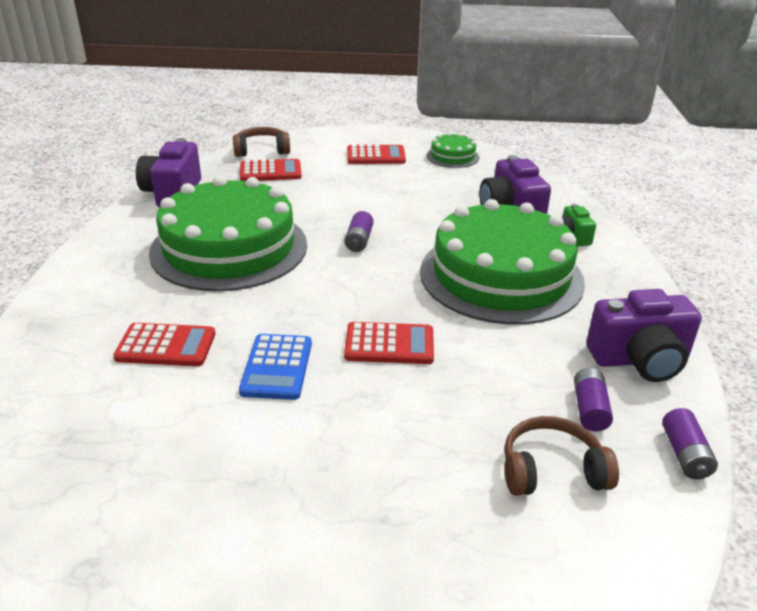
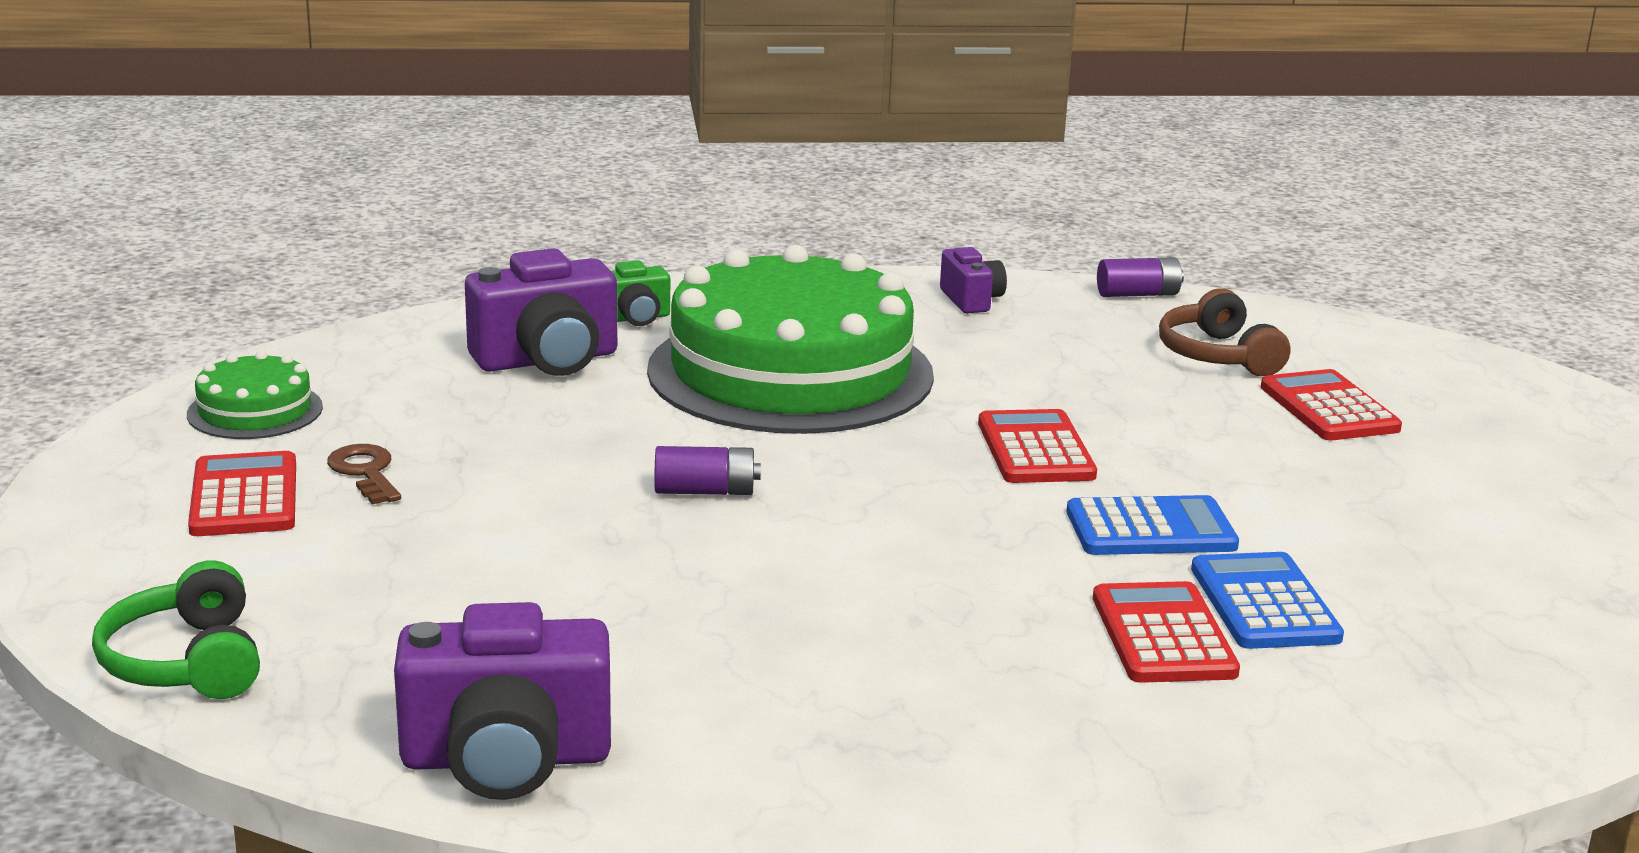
camera: 100 degrees left, 10 degrees down
green cake [149,176,307,291] -> none
brown headphones [233,127,290,157] -> green headphones [92,560,260,699]
red calculator [240,159,302,181] -> red calculator moved to [1261,369,1402,440]
purple battery [574,367,613,432] -> none
purple camera [586,289,702,382] -> purple camera [940,247,1007,313], size x0.55
none -> brown key [327,444,401,505]
none -> blue calculator [1191,552,1344,649]

